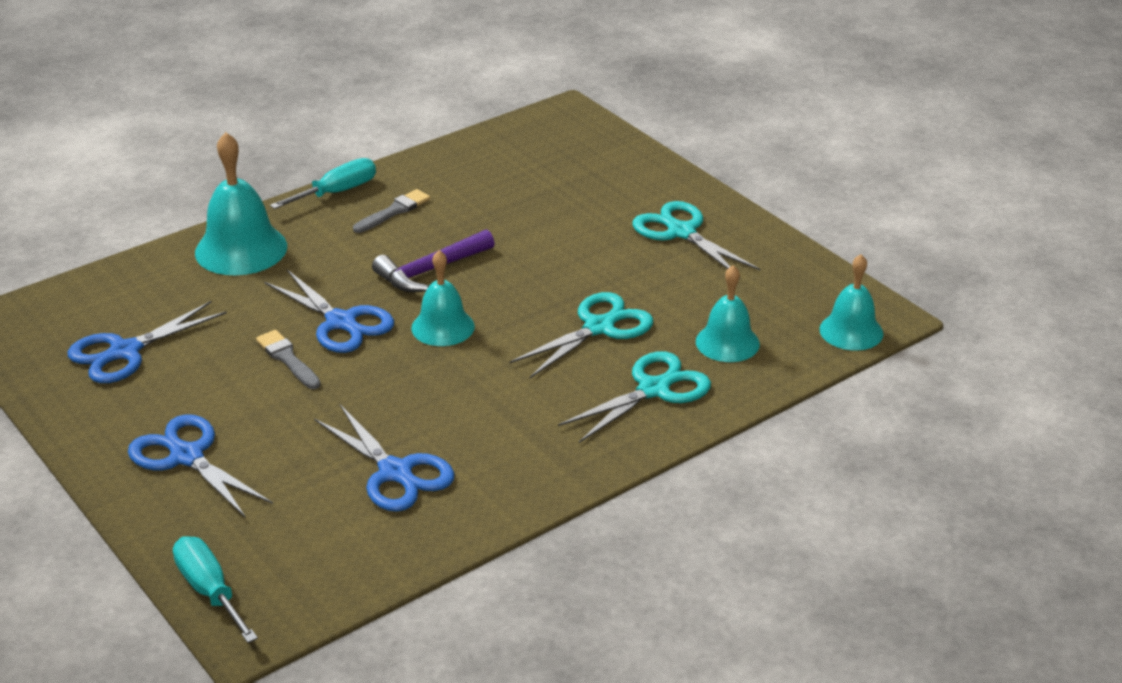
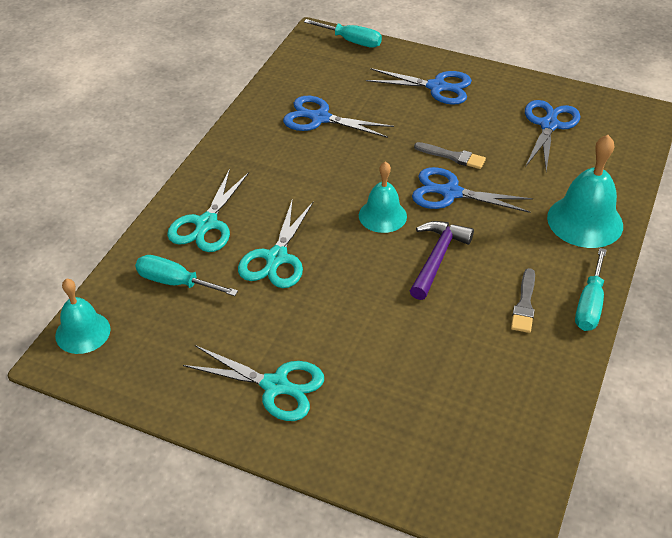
camera: 150 degrees right, 10 degrees up
turquoise bell [696,265,760,362] -> turquoise screwdriver [135,255,238,296]

